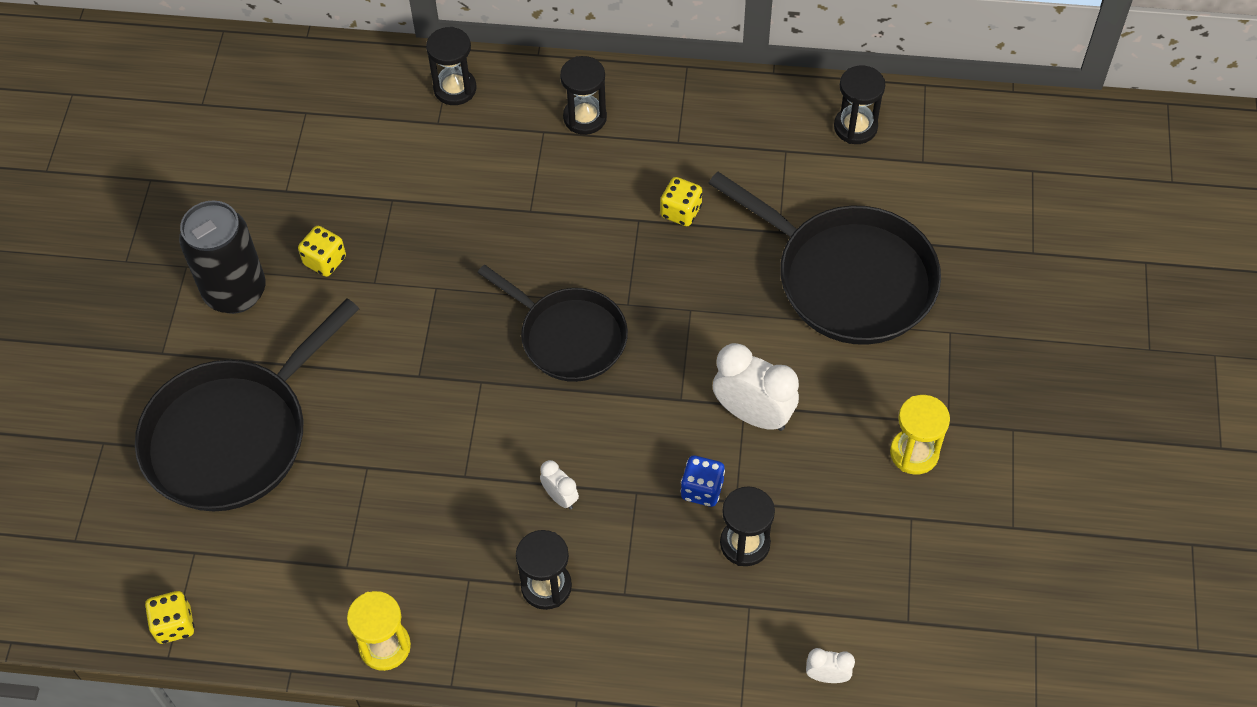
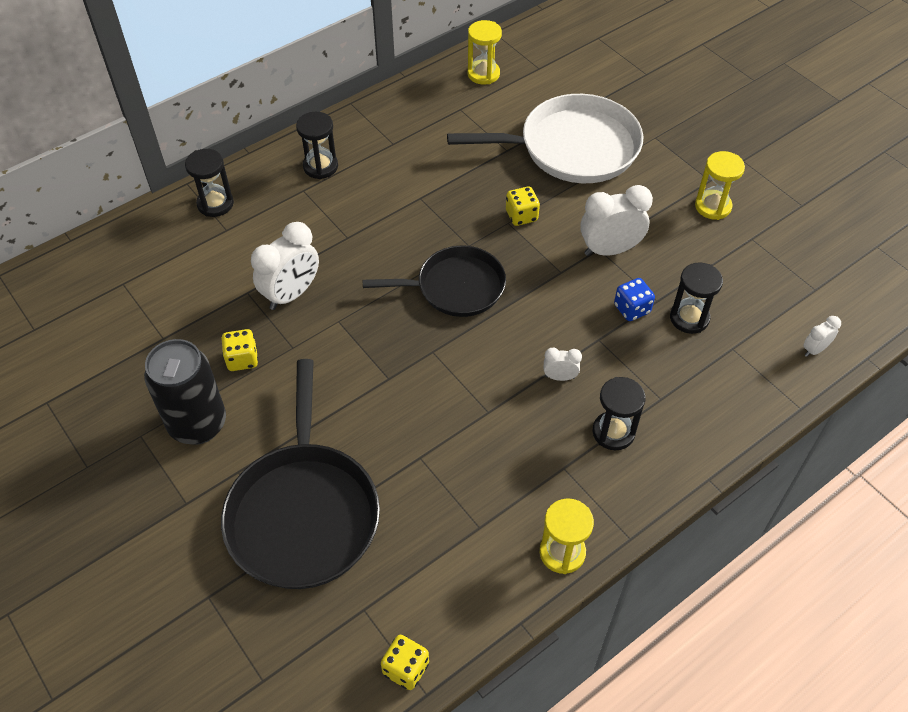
camera: 45 degrees left, 5 degrees down
yellow dice [660,177,702,226] -> yellow dice moved to [506,186,540,226]
black pan [708,172,941,345] -> white pan [447,94,643,183]
black hourglass [834,66,885,144] -> yellow hourglass [468,20,502,85]
none -> white clock [251,222,319,310]

